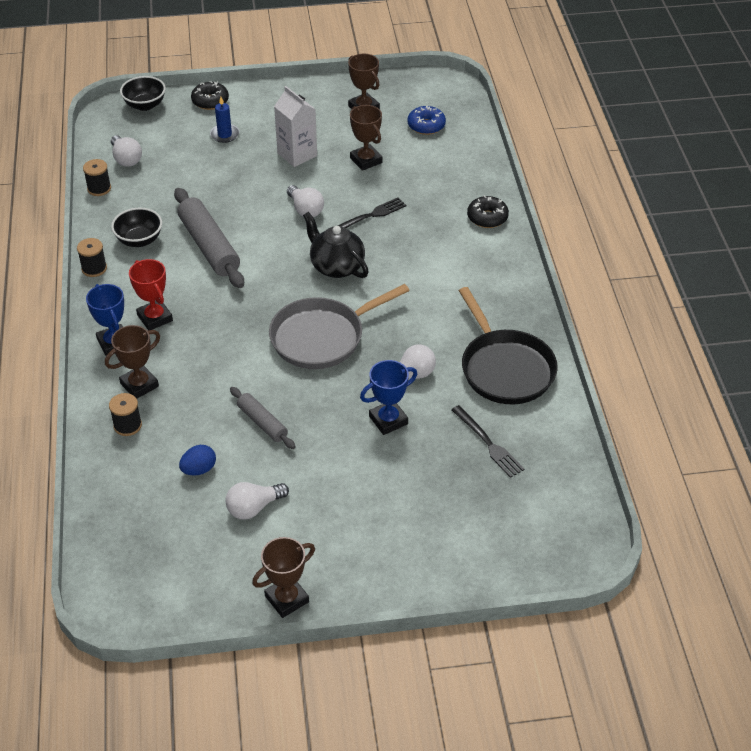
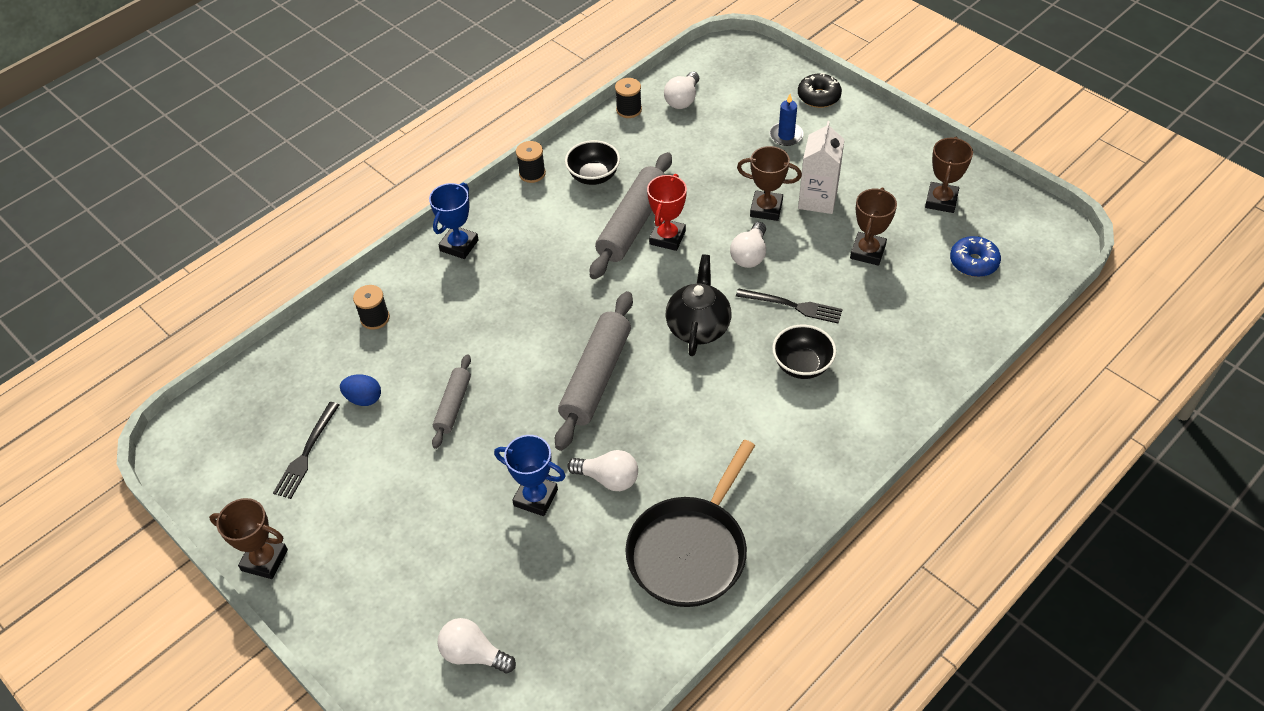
camera: 55 degrees right, 5 degrees up
brown trophy [105,325,160,398] -> brown trophy moved to [737,146,802,221]
black bowl [120,76,166,111] -> black bowl moved to [772,325,836,379]
red trophy [129,259,173,331] -> red trophy moved to [647,174,687,251]
white light bulb [225,482,289,520] -> white light bulb moved to [438,618,516,673]
grey pan [269,284,410,369] -> grey rolling pin [555,291,633,451]
black fork [451,405,524,478] -> black fork moved to [273,402,339,499]
black donut [467,196,509,228] -> none

